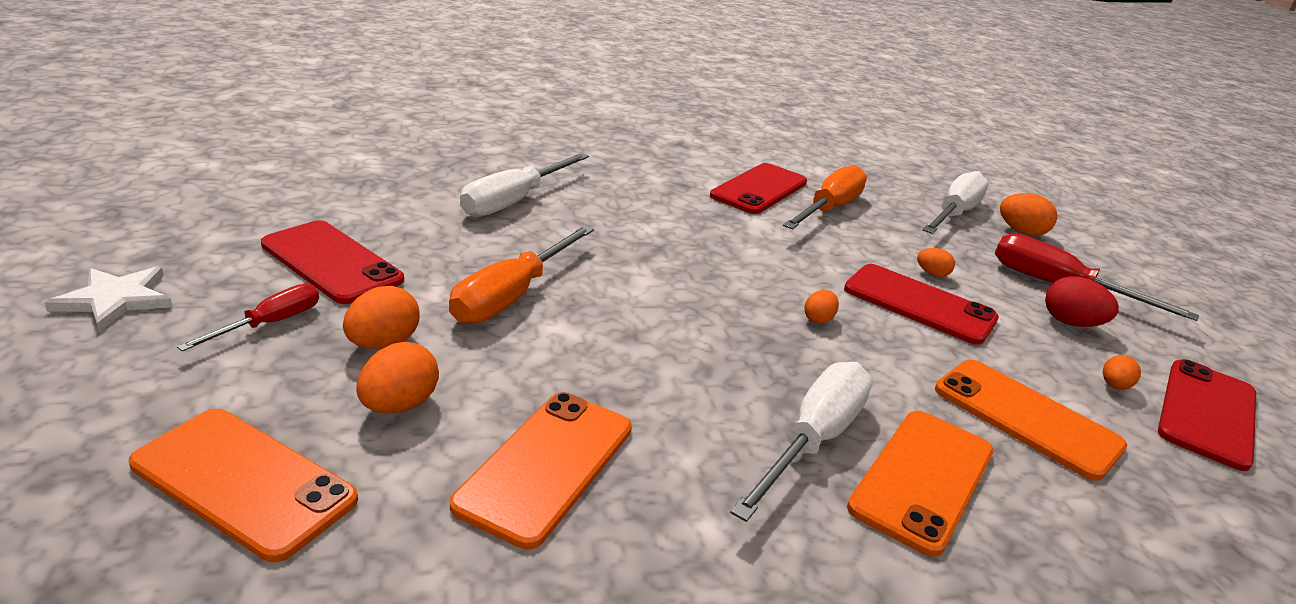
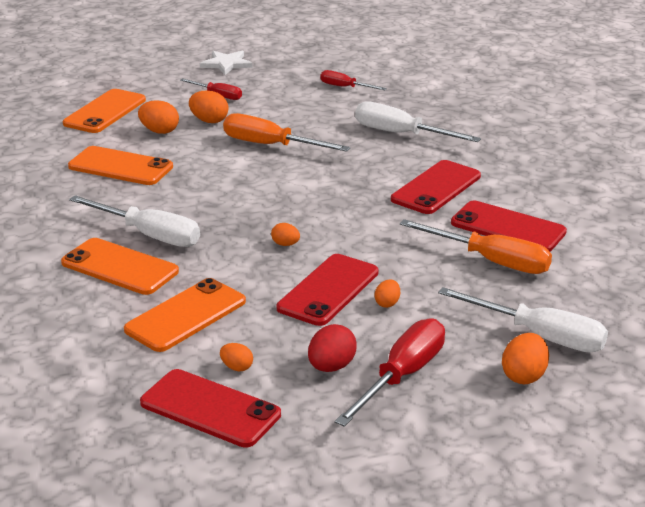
camera: 90 degrees right, 0 degrees up
red phone [261,220,404,304] -> red phone moved to [391,160,481,214]
none -> red screwdriver [320,70,387,90]

